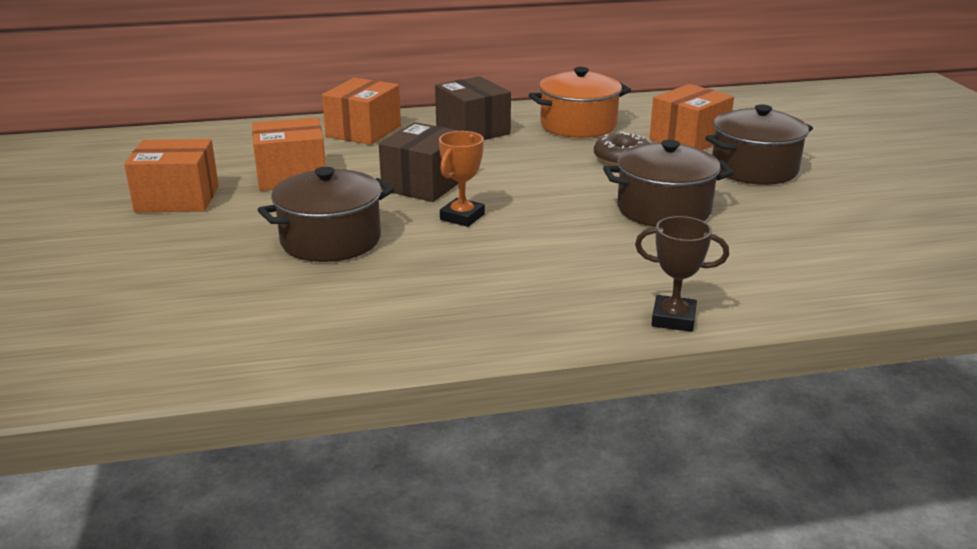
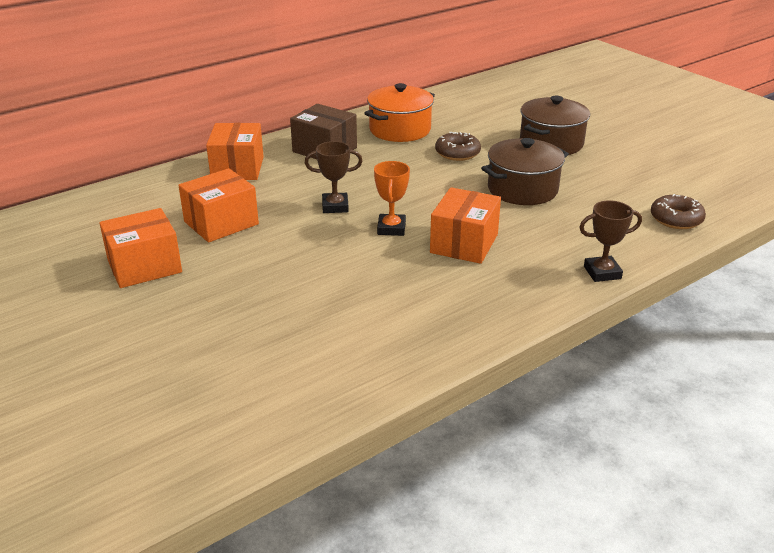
camera: 25 degrees left, 5 degrees up
brown pot [258,167,394,262] -> none
brown box [379,122,460,202] -> brown trophy [305,141,363,213]
orange box [649,84,734,150] -> orange box moved to [430,187,501,264]
none -> brown donut [651,194,706,229]

